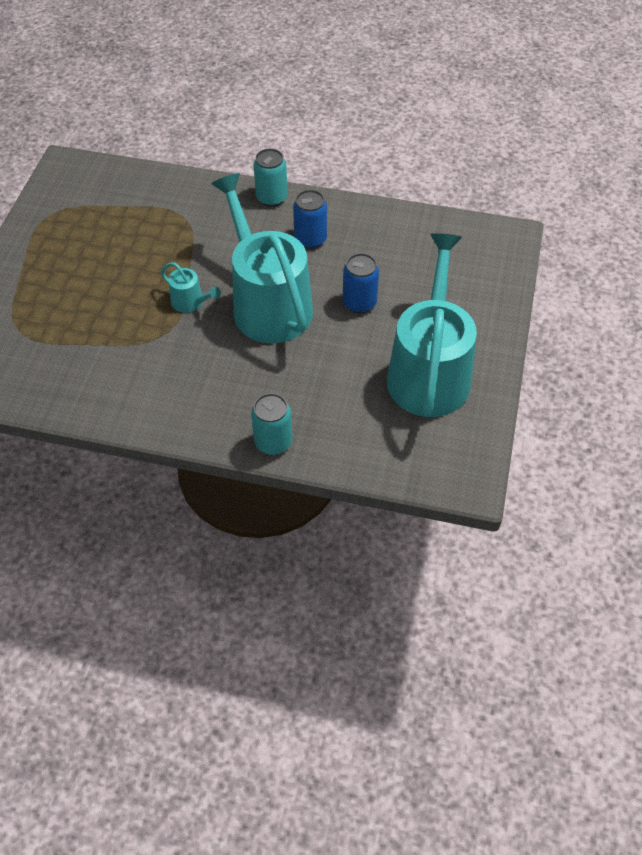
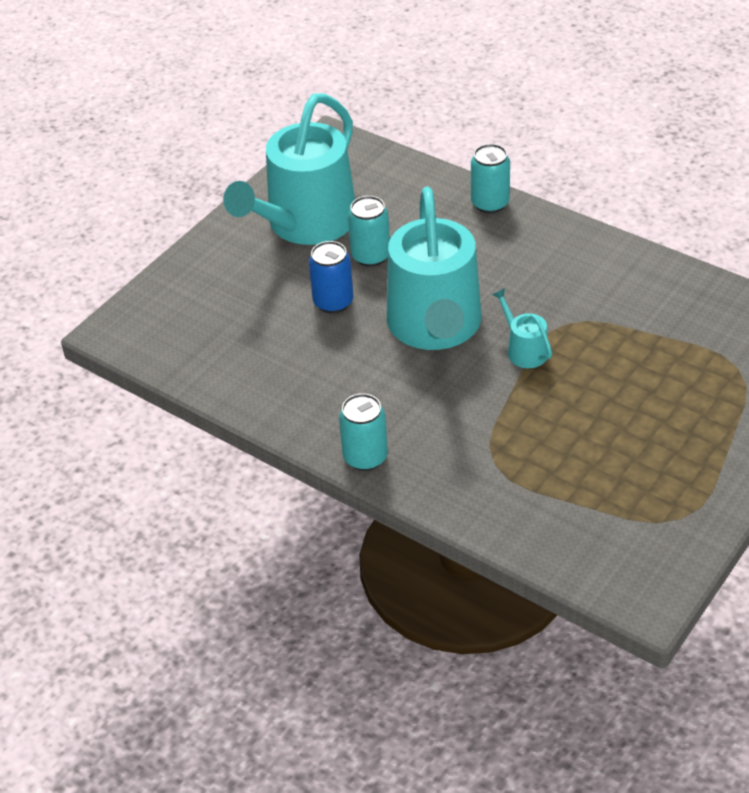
camera: 155 degrees left, 10 degrees down
blue can [293,190,327,249] -> none
none -> turquoise can [348,196,390,267]

